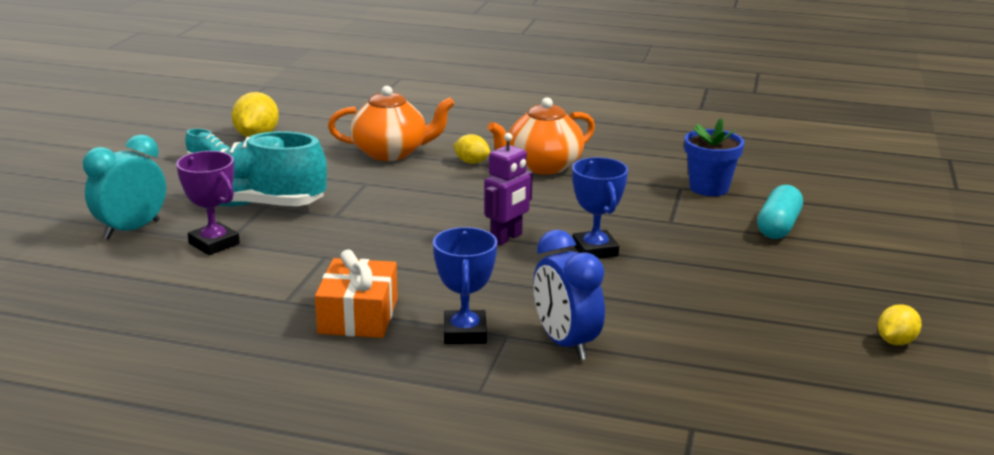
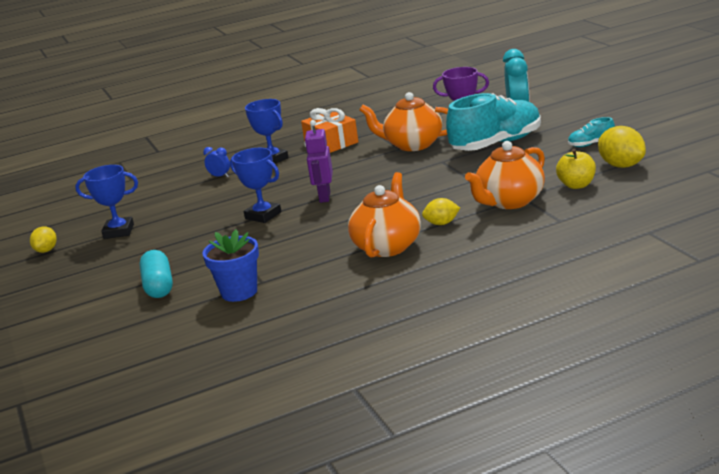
camera: 145 degrees right, 0 degrees up
blue clock [533,230,605,360] -> blue clock [203,147,230,177], size x0.49
none -> blue trophy [75,165,138,239]
none -> orange teapot [359,92,448,151]
none -> yellow apple [556,149,596,189]

